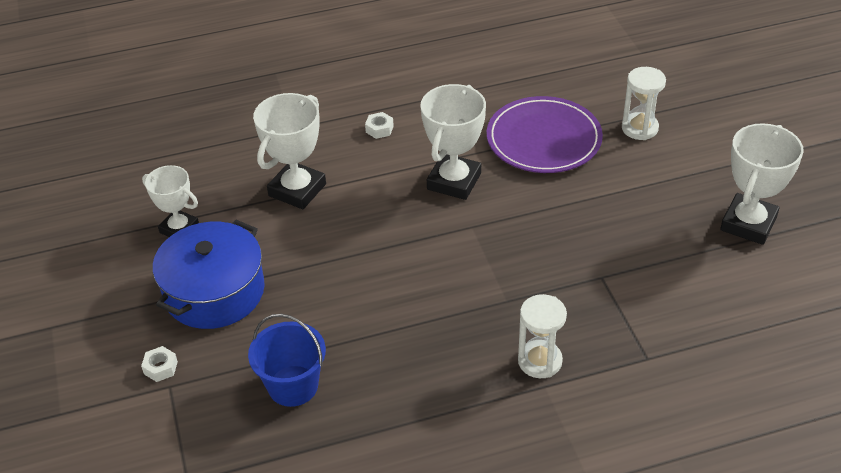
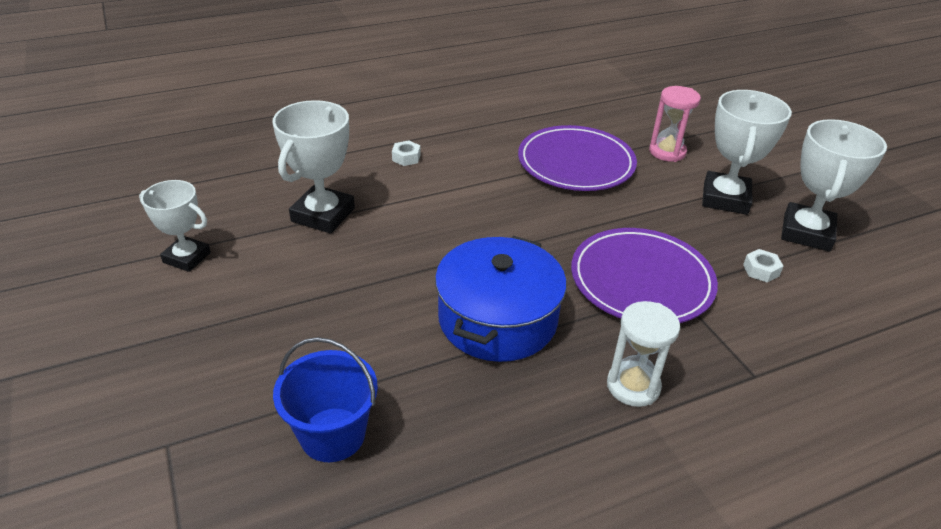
camera: 10 degrees left, 5 degrees down
white nut [141,346,178,382] -> white nut moved to [743,249,784,282]
blue pot [153,220,265,329] -> blue pot moved to [435,236,567,362]
white trophy [420,84,486,200] -> white trophy moved to [702,90,792,215]
white hourglass [622,67,666,140] -> pink hourglass [649,86,701,162]
none -> purple plate [571,228,718,323]

